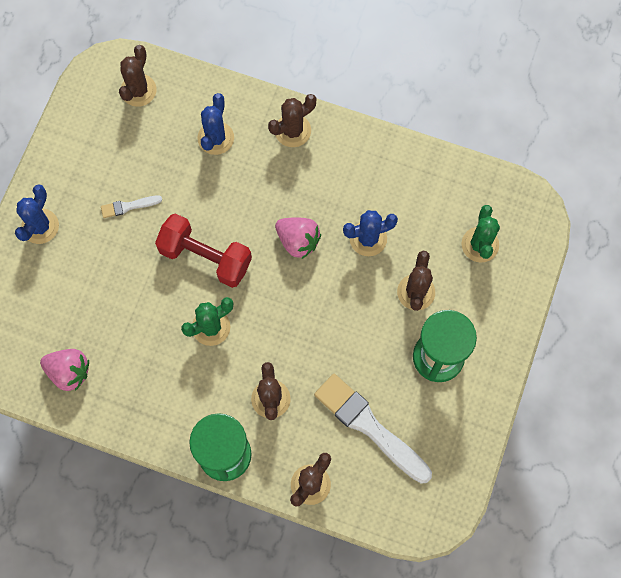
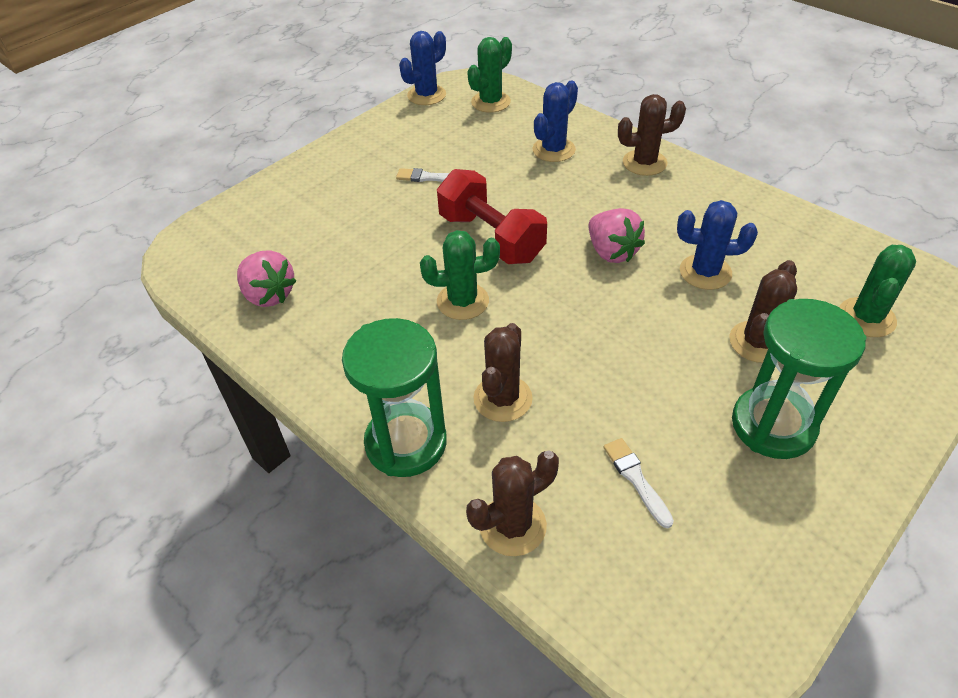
camera: 25 degrees right, 25 degrees down
blue cactus [15,184,59,244] -> blue cactus moved to [399,31,446,105]
brown cactus [119,45,157,107] -> green cactus [467,37,512,113]
white brush [314,374,432,484] -> white brush [603,438,674,528], size x0.46

